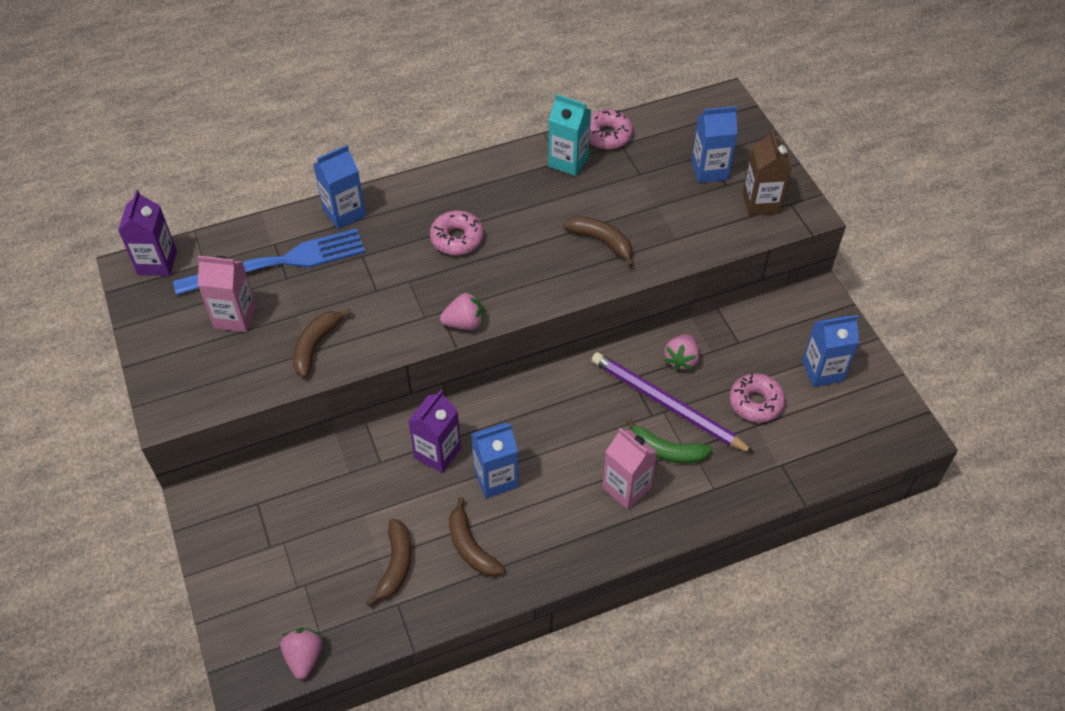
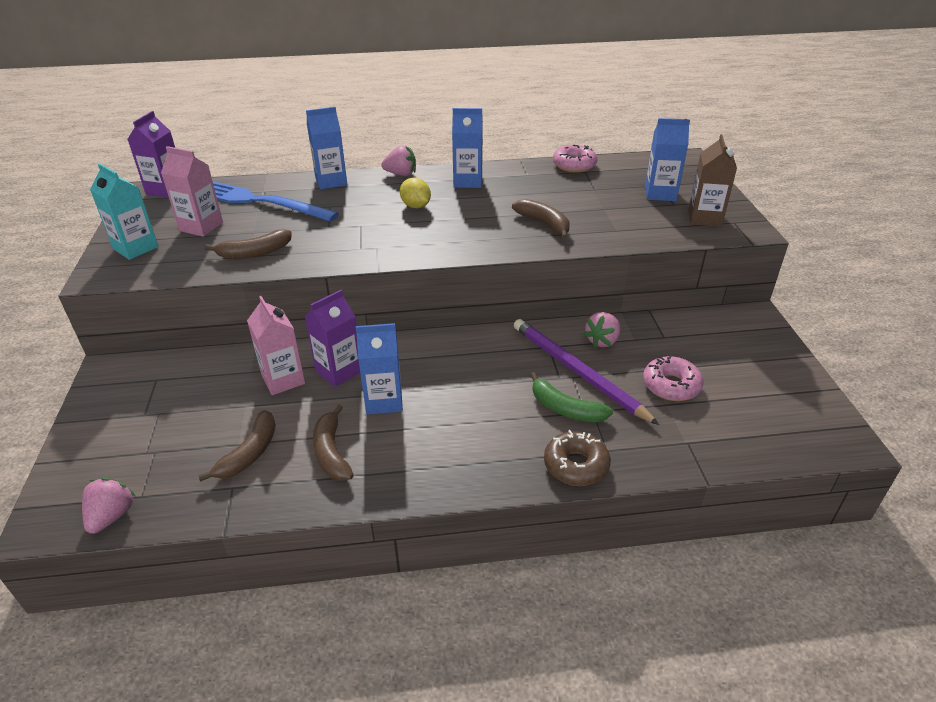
camera: 15 degrees right, 15 degrees down
blue fork [173,228,365,295] -> blue fork turned 150 degrees counterclockwise [213,181,339,222]
brown banana [292,309,352,378] -> brown banana turned 150 degrees counterclockwise [205,229,292,259]
pink donut [430,211,484,255] -> yellow lemon [400,178,431,208]
pink strawberry [440,292,483,330] -> pink strawberry moved to [381,145,416,176]
turquoise carton [548,94,591,176] -> turquoise carton moved to [90,163,159,260]
pink carton [602,428,657,510] -> pink carton moved to [247,296,305,395]
blue carton [802,315,859,387] -> blue carton moved to [452,108,483,188]
none -> brown donut [544,430,611,486]

